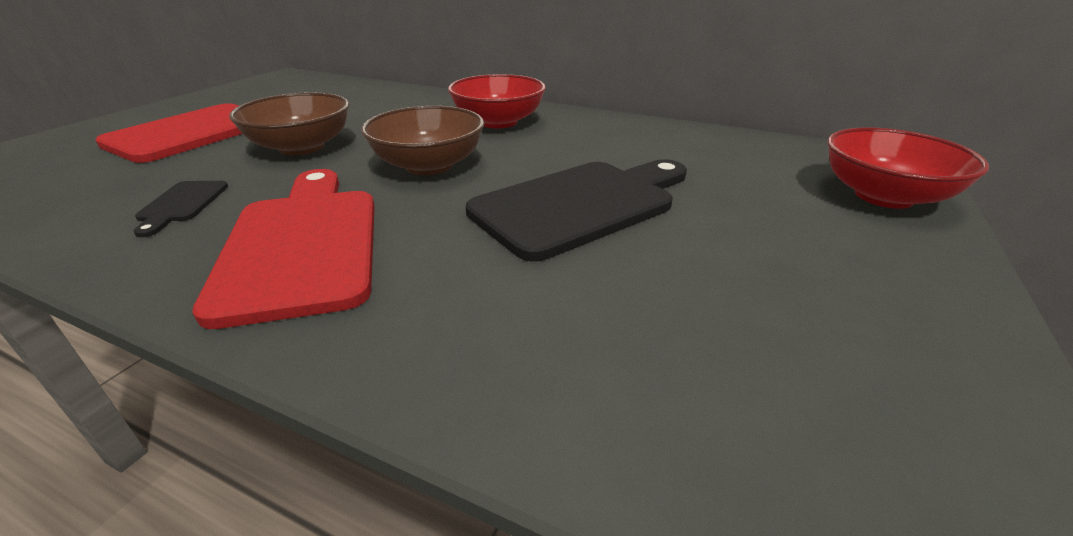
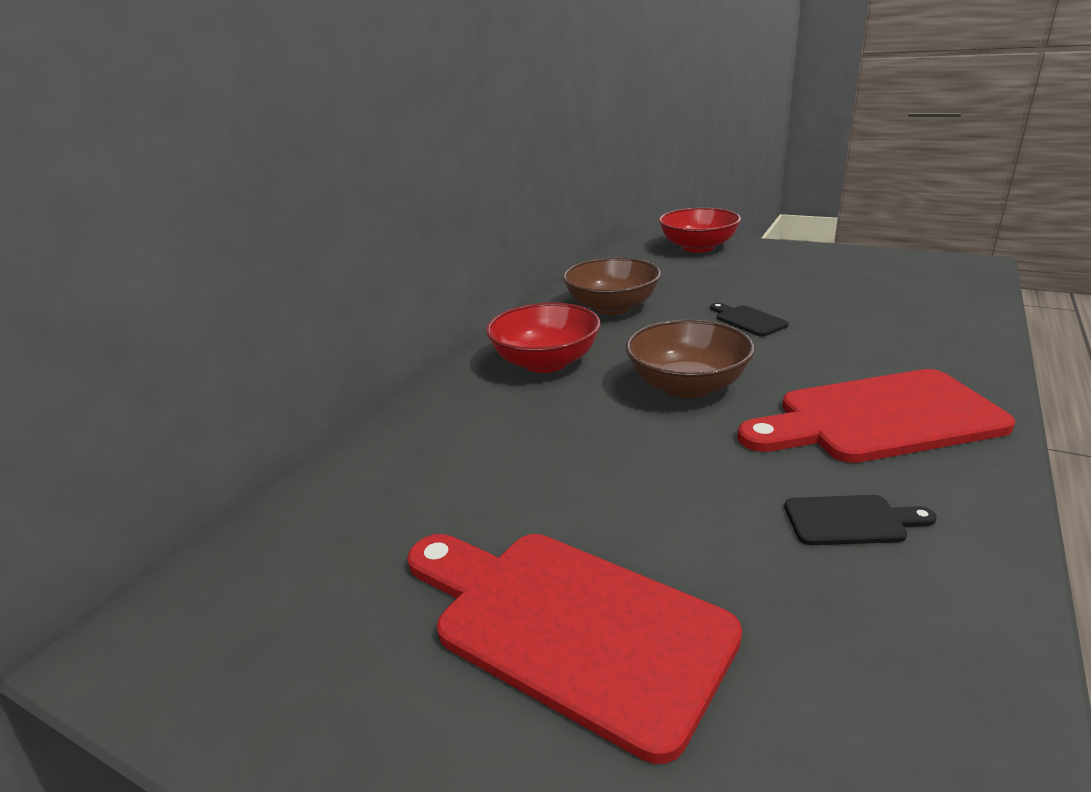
camera: 85 degrees left, 5 degrees down
brown bowl [229,92,349,156] -> brown bowl moved to [563,258,661,315]
black cutting board [466,159,687,262] -> black cutting board [710,303,789,336], size x0.45

